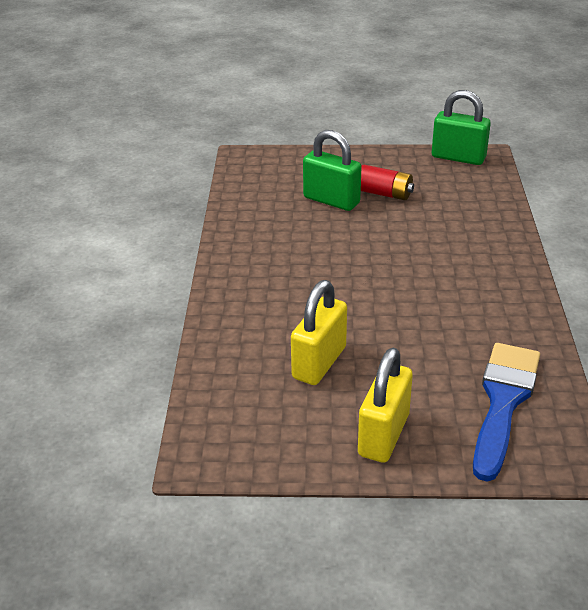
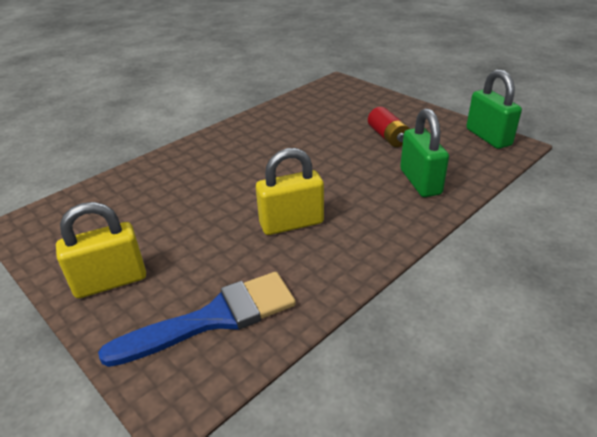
camera: 45 degrees right, 0 degrees up
yellow padlock [291,280,347,385] -> yellow padlock moved to [256,148,324,235]
green padlock [303,130,361,211] -> green padlock moved to [400,108,449,197]

